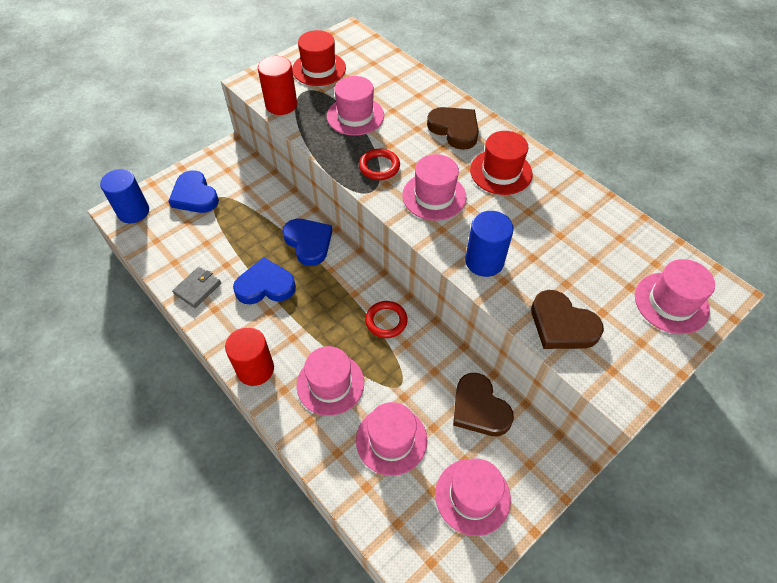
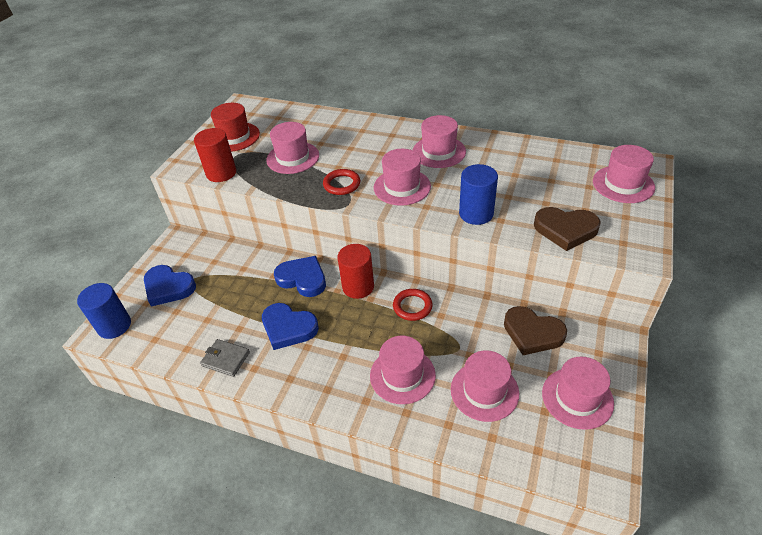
camera: 25 degrees left, 10 degrees down
grey wallet [172,267,221,308] -> grey wallet turned 75 degrees counterclockwise [200,339,250,377]
red cylinder [225,327,274,386] -> red cylinder moved to [338,244,374,299]
blue heart [233,257,296,304] -> blue heart turned 120 degrees counterclockwise [262,303,319,350]
brown heart [427,107,479,150] -> none
red hat [470,131,533,195] -> pink hat [412,115,466,168]

